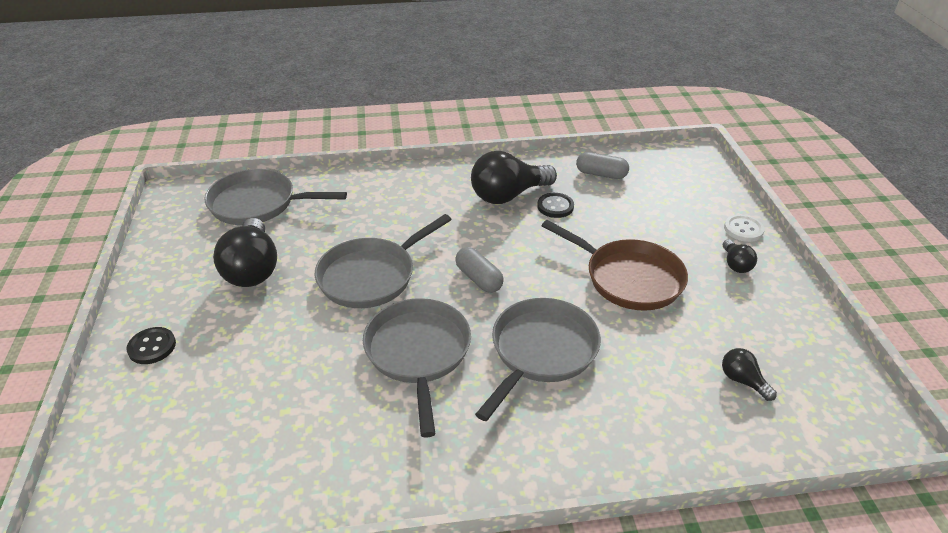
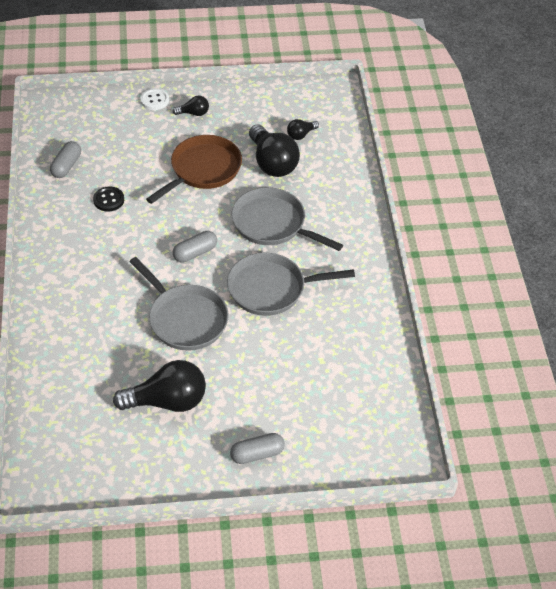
camera: 90 degrees left, 10 degrees up
black button [126,327,176,364] -> grey capsule [230,433,285,464]
grey pan [205,169,347,225] -> none
black light bulb [471,151,557,204] -> black light bulb moved to [249,124,300,177]

